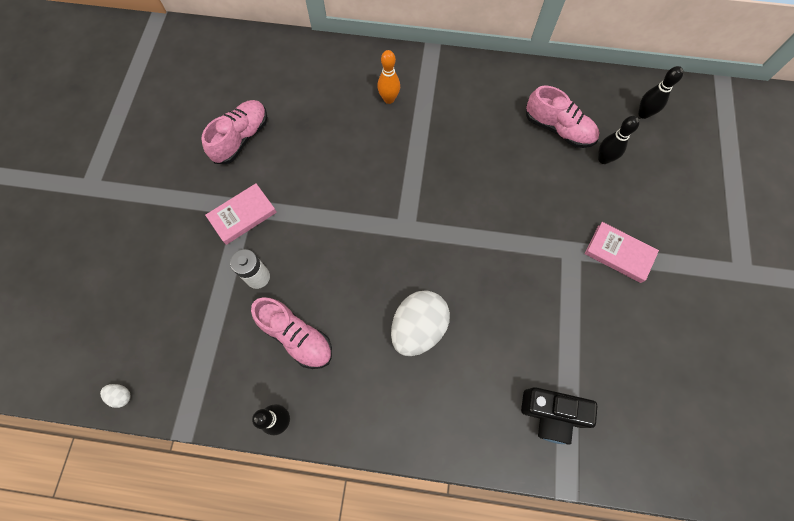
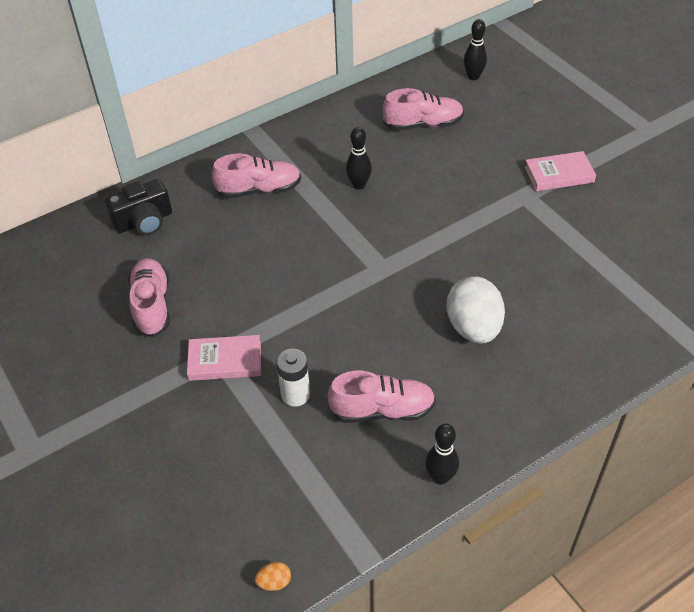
camera: 40 degrees left, 20 degrees down
white egg [100,384,131,408] -> orange egg [255,562,291,591]
pink book [205,183,277,245] -> pink book turned 75 degrees clockwise [187,335,261,381]
orange bowling pin [377,50,400,104] -> pink shoe [212,153,301,198]
black camera [521,387,597,445] -> black camera moved to [105,179,172,235]
black bowling pin [598,116,640,164] -> black bowling pin moved to [346,127,372,189]

